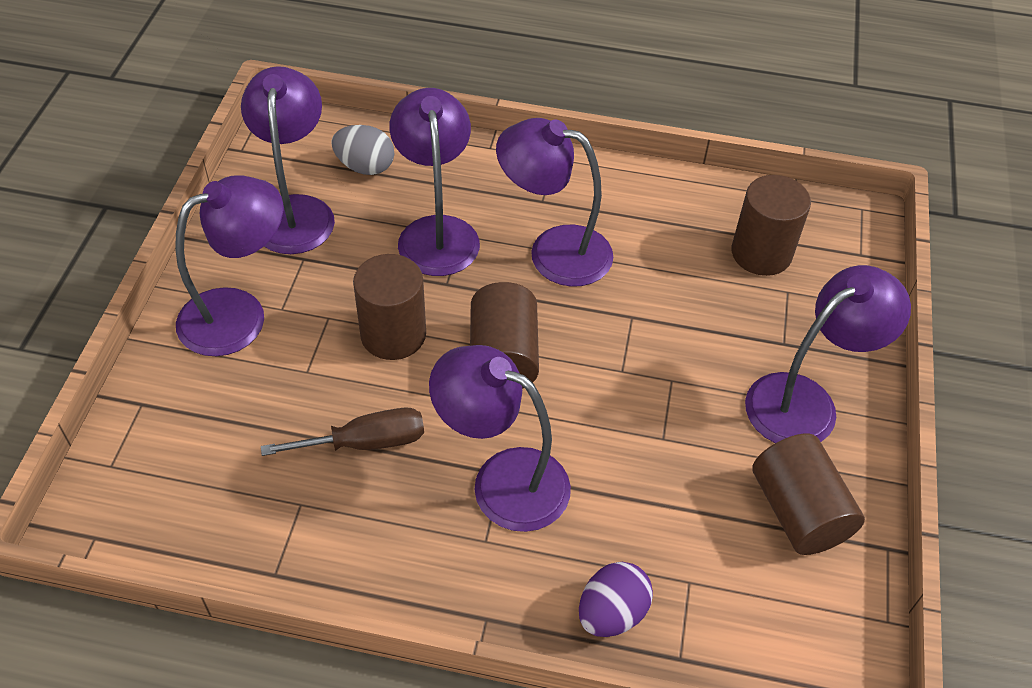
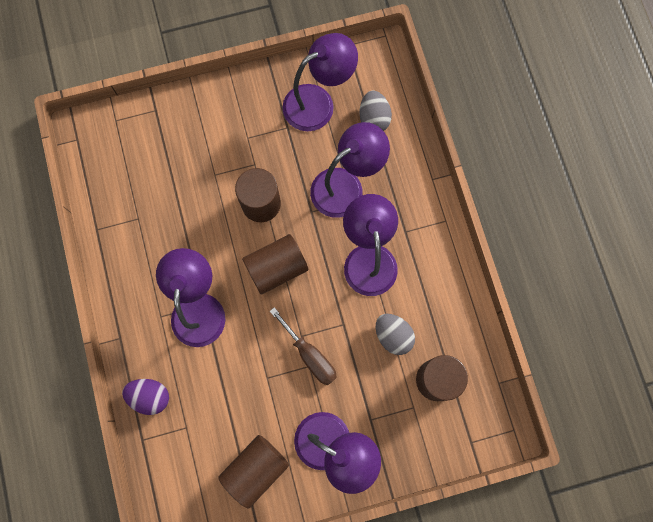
camera: 65 degrees right, 25 degrees up
purple lamp [175,175,283,356] -> none
brown screwdriver [261,408,424,456] -> brown screwdriver moved to [270,307,337,385]
none -> grey egg [376,314,415,355]

